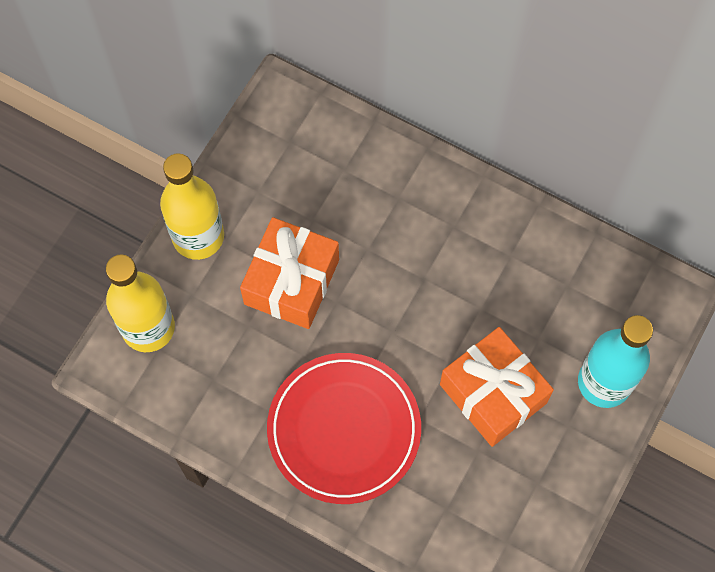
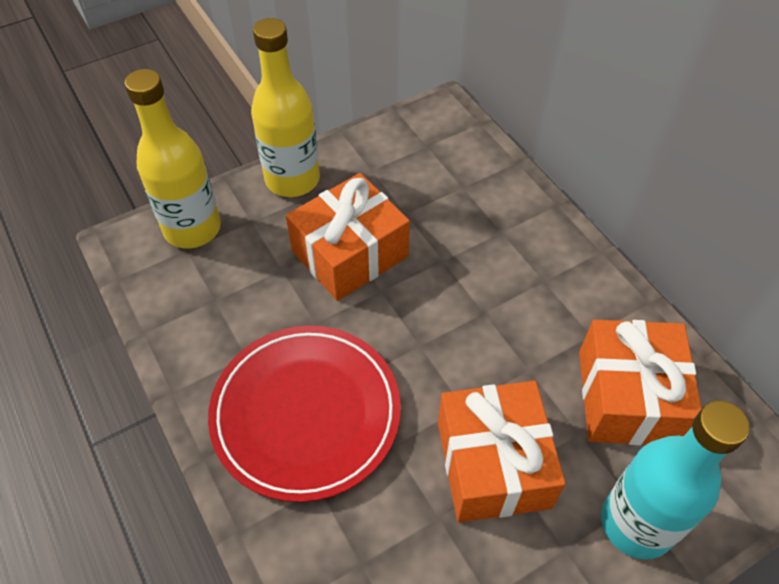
camera: 30 degrees right, 15 degrees down
none -> orange gift [579,320,702,445]

